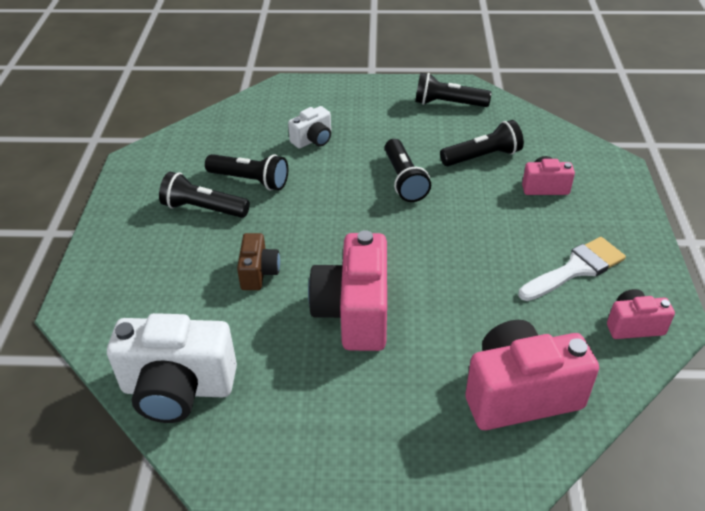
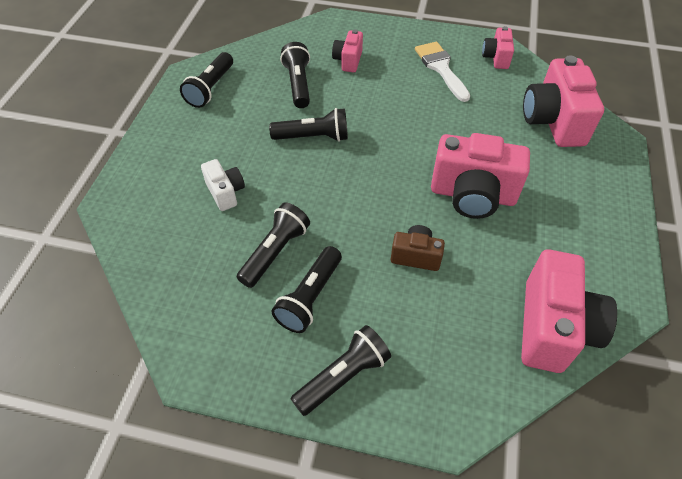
camera: 80 degrees left, 10 degrees up
white camera [107,313,237,423] -> pink camera [521,249,617,373]
none -> black flashlight [290,325,391,416]

